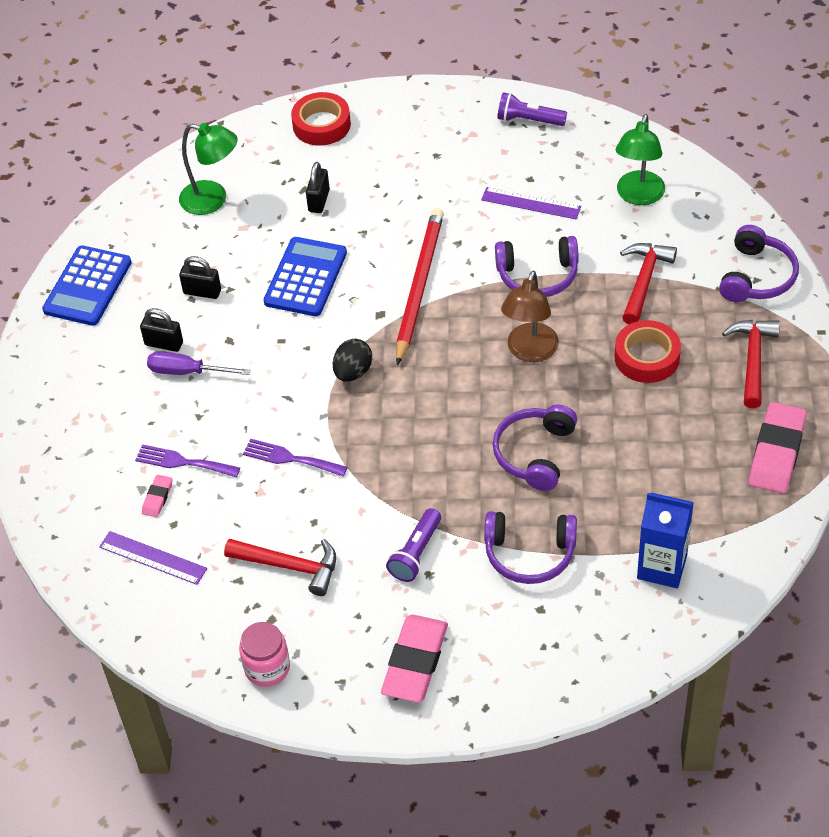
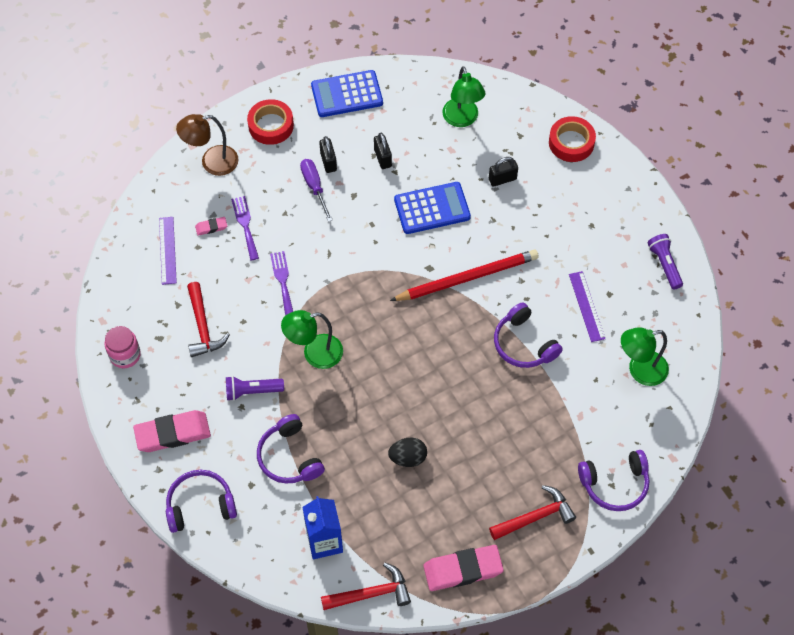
camera: 55 degrees right, 10 degrees up
black egg [333,339,372,382] -> black egg moved to [388,437,427,467]
purple headphones [492,405,577,491] -> purple headphones moved to [166,470,237,533]
brown lamp [501,270,559,362] -> brown lamp moved to [176,114,239,176]
red tape [614,320,681,383] -> red tape moved to [247,99,294,145]
red hammer [620,243,677,324] -> red hammer moved to [321,563,411,610]
none -> green lamp [281,310,343,369]

